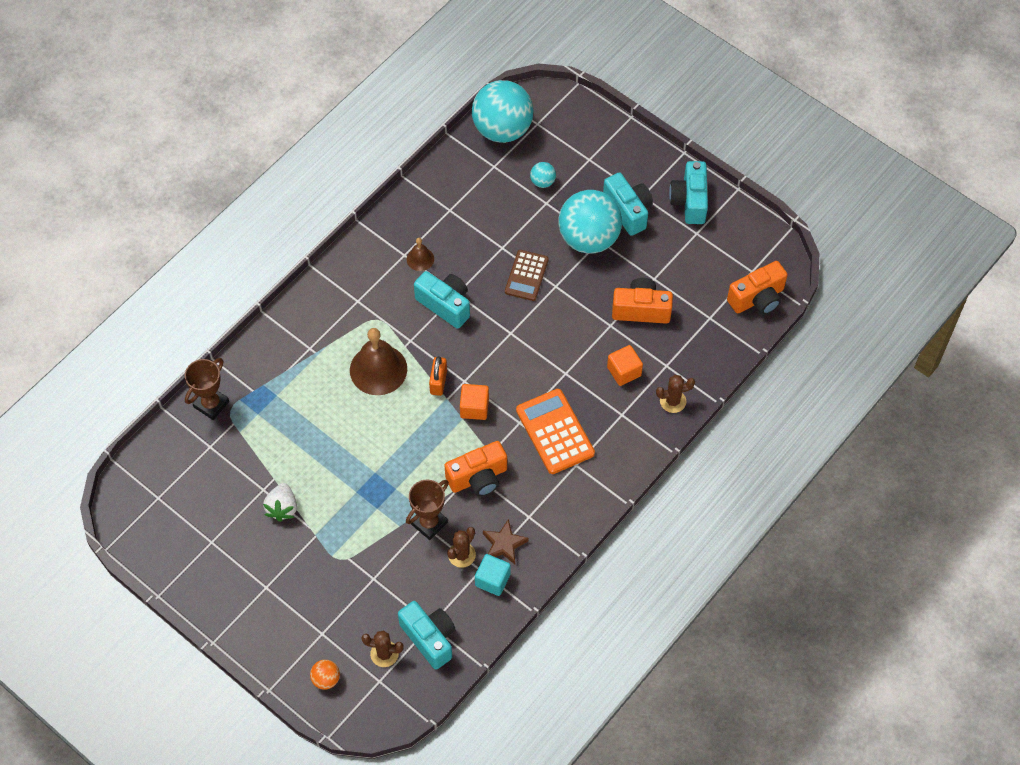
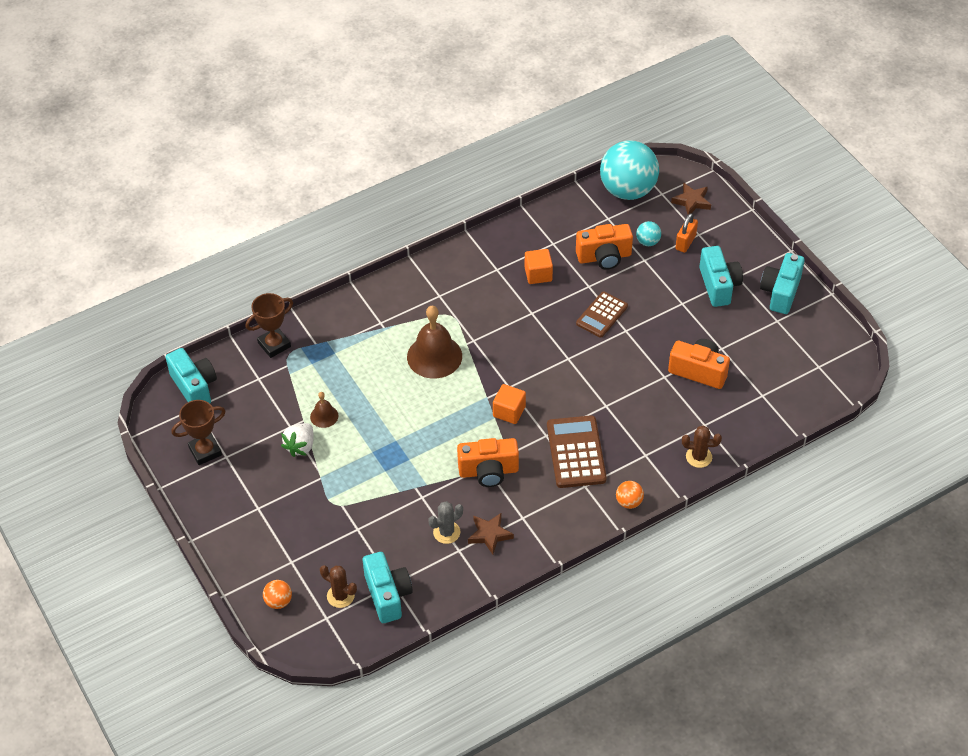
camera: 20 degrees right, 10 degrees down
brown trophy [406,480,449,540] -> brown trophy moved to [171,400,226,465]
brown bell [407,238,434,271] -> brown bell moved to [310,392,339,428]
turquoise camera [414,271,470,329] -> turquoise camera moved to [166,348,217,403]
orange padlock [429,356,447,396] -> orange padlock moved to [675,214,698,253]
brown cactus [447,527,476,568] -> grey cactus [429,501,463,544]
turquoise cube [475,554,511,596] -> none
orange calculator [516,389,595,474] -> brown calculator [547,415,607,488]
turquoise ball [558,190,622,253] -> none
orange cube [607,345,643,386] -> orange cube moved to [525,249,553,284]
orange camera [727,261,787,315] -> orange camera moved to [576,224,633,270]
none -> orange ball [616,481,644,509]
none -> brown star [671,183,711,214]

